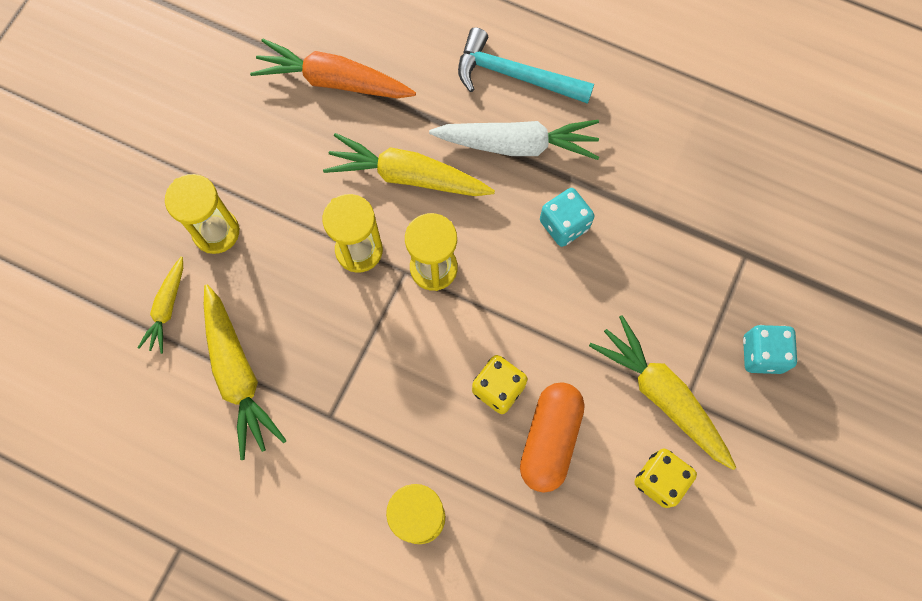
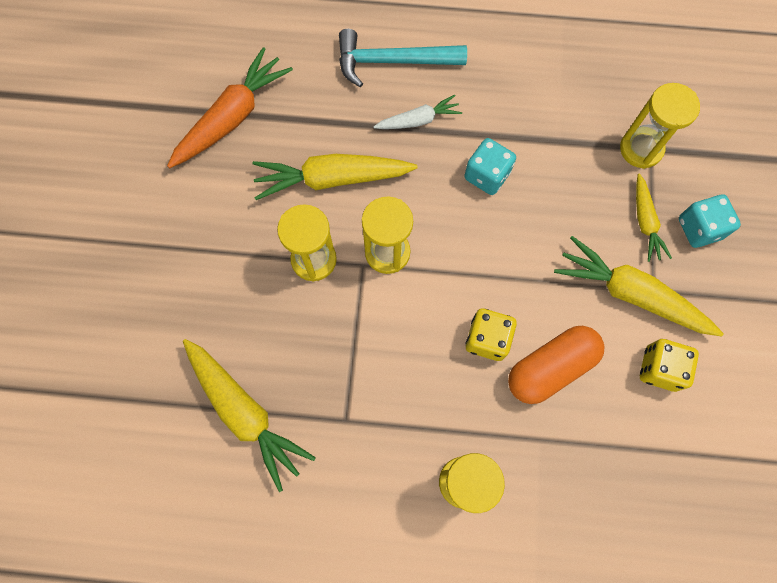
camera: 20 degrees left, 0 degrees up
yellow carrot [138,257,183,354] -> yellow carrot moved to [636,174,672,262]
yellow hourglass [165,174,240,254] -> yellow hourglass moved to [620,83,700,169]
orange carrot [250,39,416,98] -> orange carrot turned 135 degrees clockwise [167,47,293,168]
white carrot [429,120,599,160] -> white carrot [373,95,462,129], size x0.57
orange capsule [520,382,585,493] -> orange capsule turned 60 degrees clockwise [508,326,604,404]

